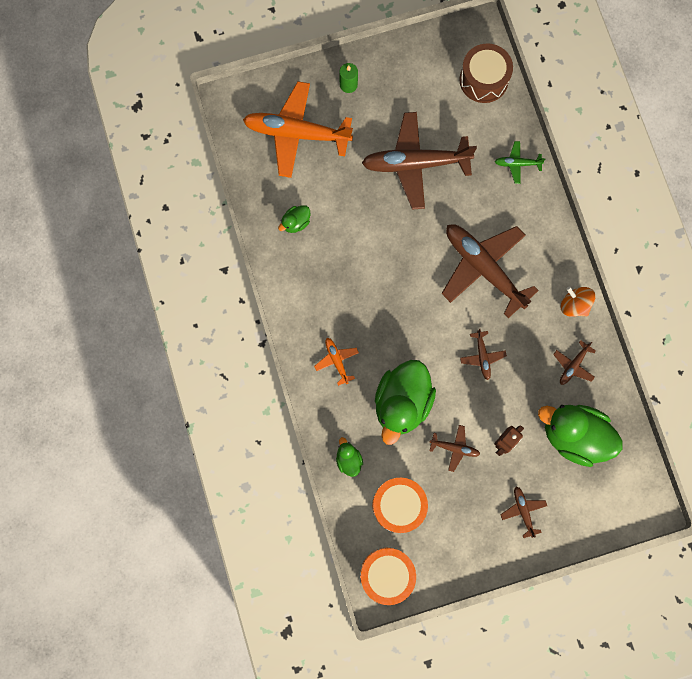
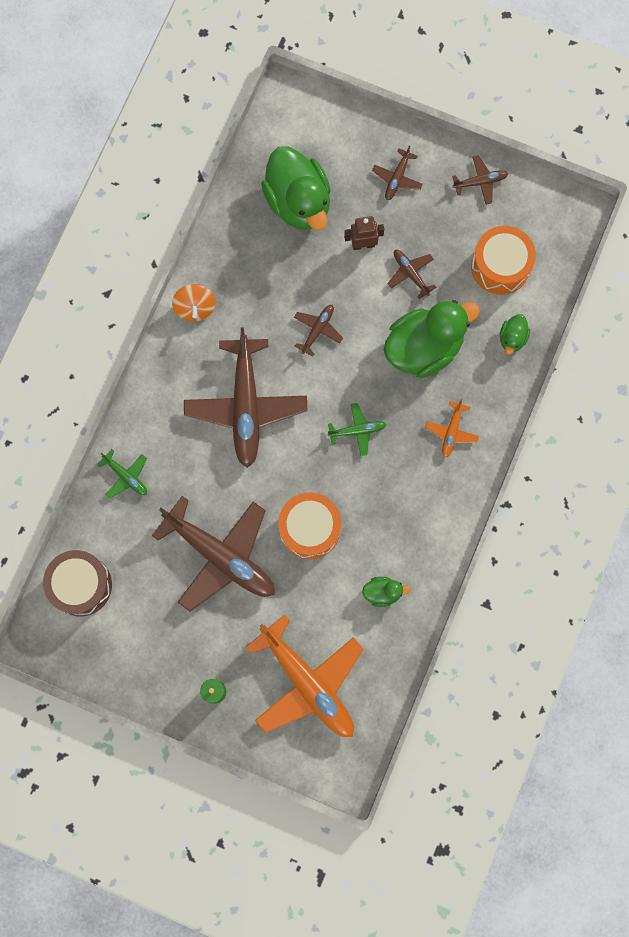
camera: 140 degrees left, 0 degrees up
orange drum [360,548,416,605] -> orange drum moved to [278,493,341,559]
brown plane [553,340,596,385] -> brown plane moved to [452,155,508,205]
none -> green plane [328,403,387,456]

